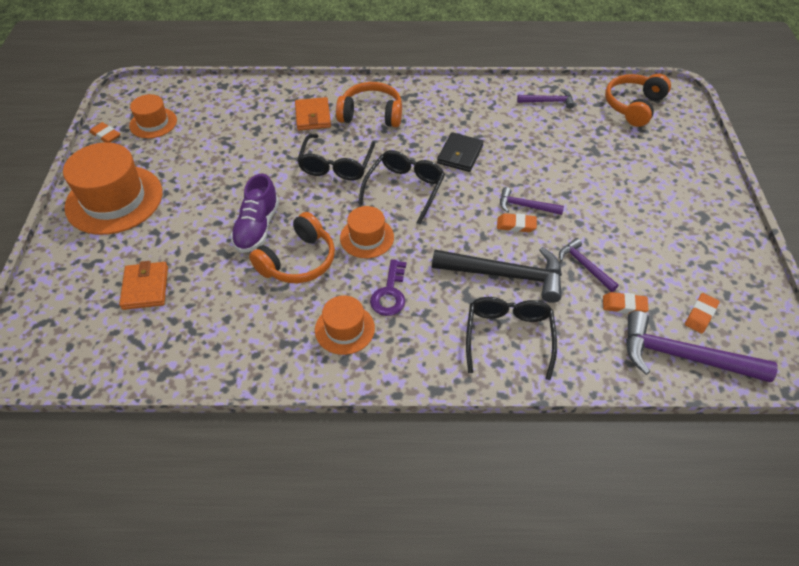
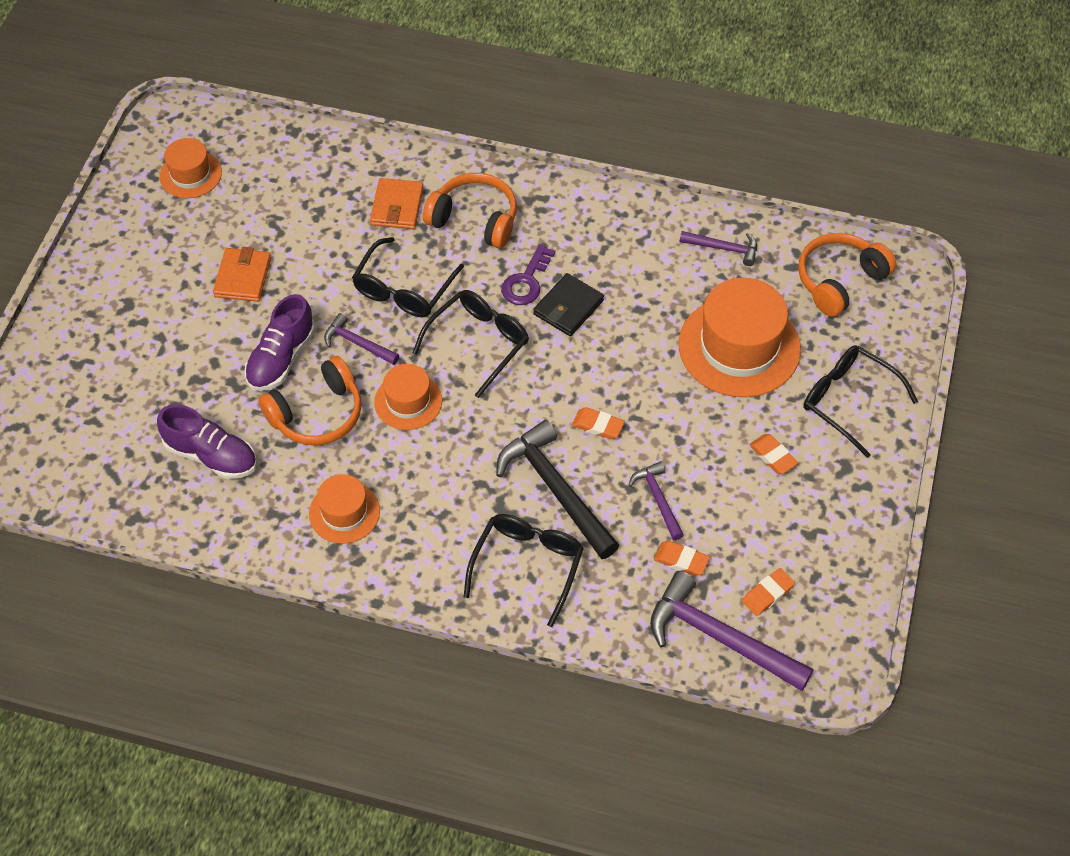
camera: 15 degrees right, 5 degrees up
orange hat [63,142,162,235] -> orange hat moved to [679,278,801,397]
orange eraser [90,122,120,143] -> orange eraser moved to [749,434,798,474]
orange wallet [119,261,168,310] -> orange wallet moved to [213,247,271,302]
purple key [370,259,406,316] -> purple key moved to [501,244,555,305]
black hammer [432,247,562,303] -> black hammer turned 150 degrees counterclockwise [496,420,619,559]
purple hammer [500,187,564,215] -> purple hammer moved to [324,313,400,365]
none -> purple shoe [157,404,257,479]
none -> black glasses [803,345,918,458]

